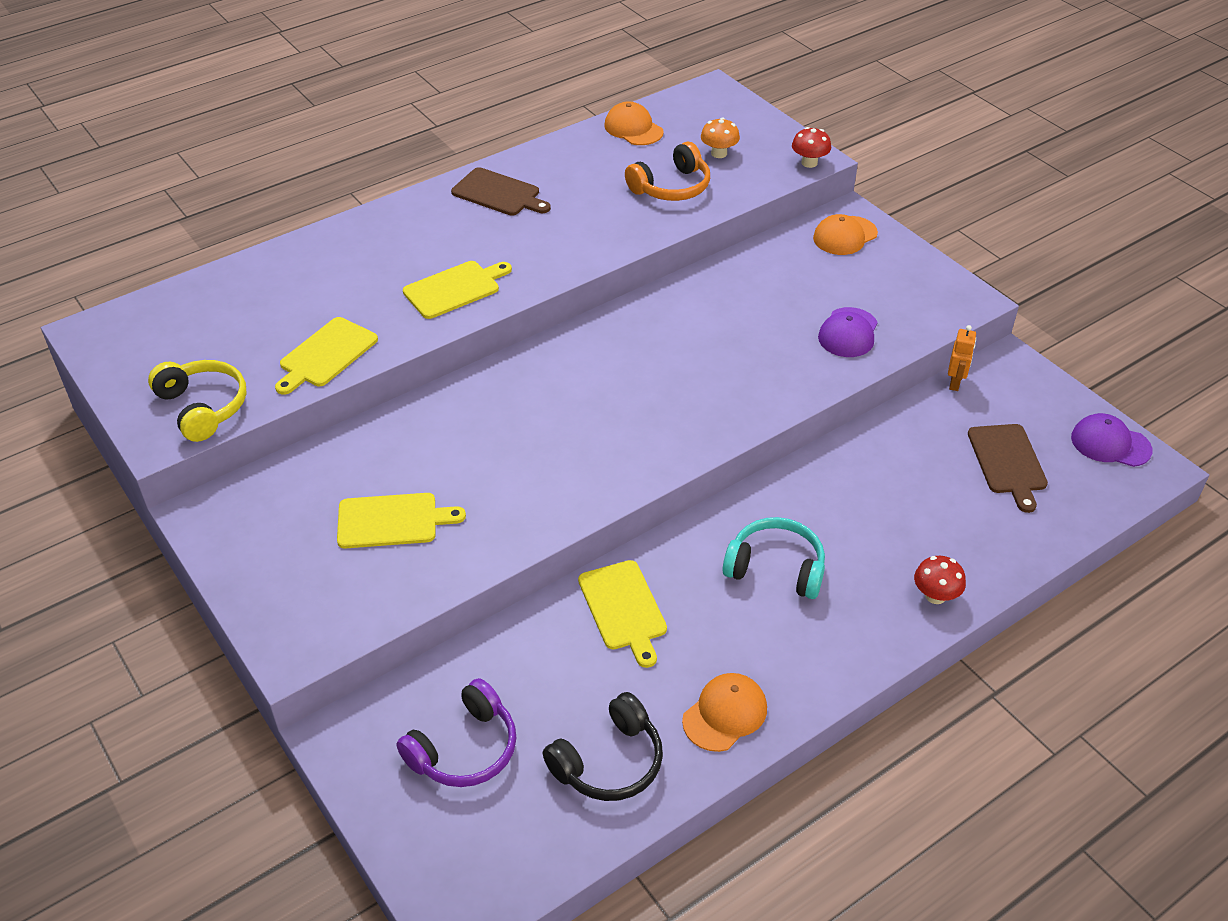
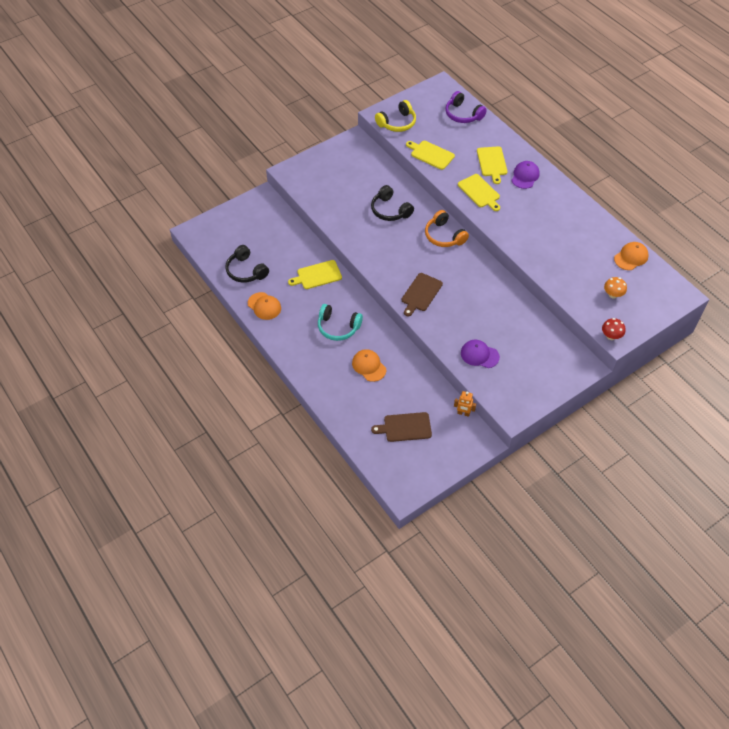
camera: 90 degrees right, 10 degrees up
yellow cutting board [337,493,466,548] -> yellow cutting board moved to [477,146,508,184]
purple headphones [397,678,516,787] -> purple headphones moved to [445,91,487,123]
brown cutting board [451,167,551,216] -> brown cutting board moved to [402,273,443,317]
orange headphones [625,142,710,201] -> orange headphones moved to [425,210,469,247]
turquoise headphones [723,517,825,599] -> turquoise headphones turned 90 degrees clockwise [318,304,363,341]
orange cap [813,214,878,255] -> orange cap moved to [352,349,386,382]
red mushroom [914,556,966,604] -> none
purple cap [1071,413,1152,467] -> purple cap moved to [511,161,540,189]
none -> black headphones [371,185,414,221]

